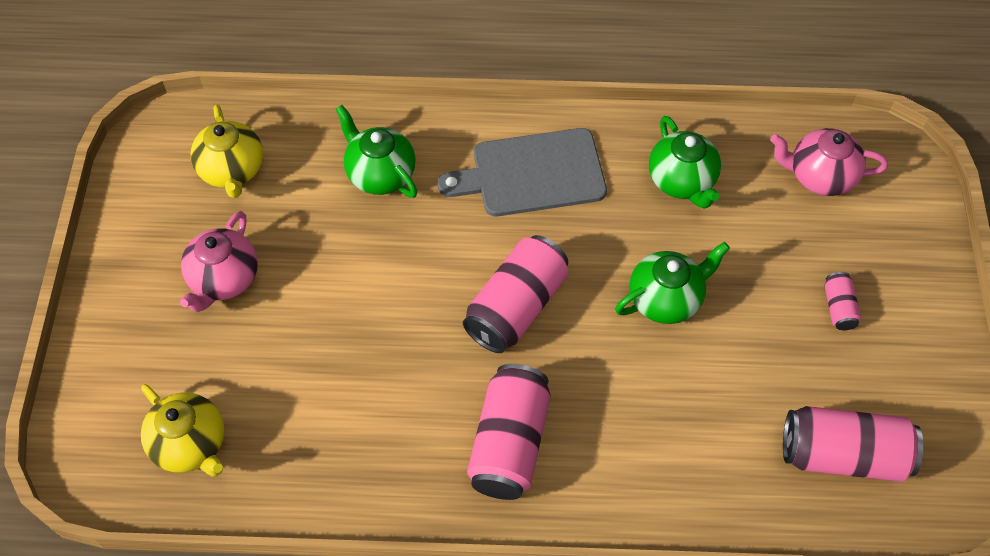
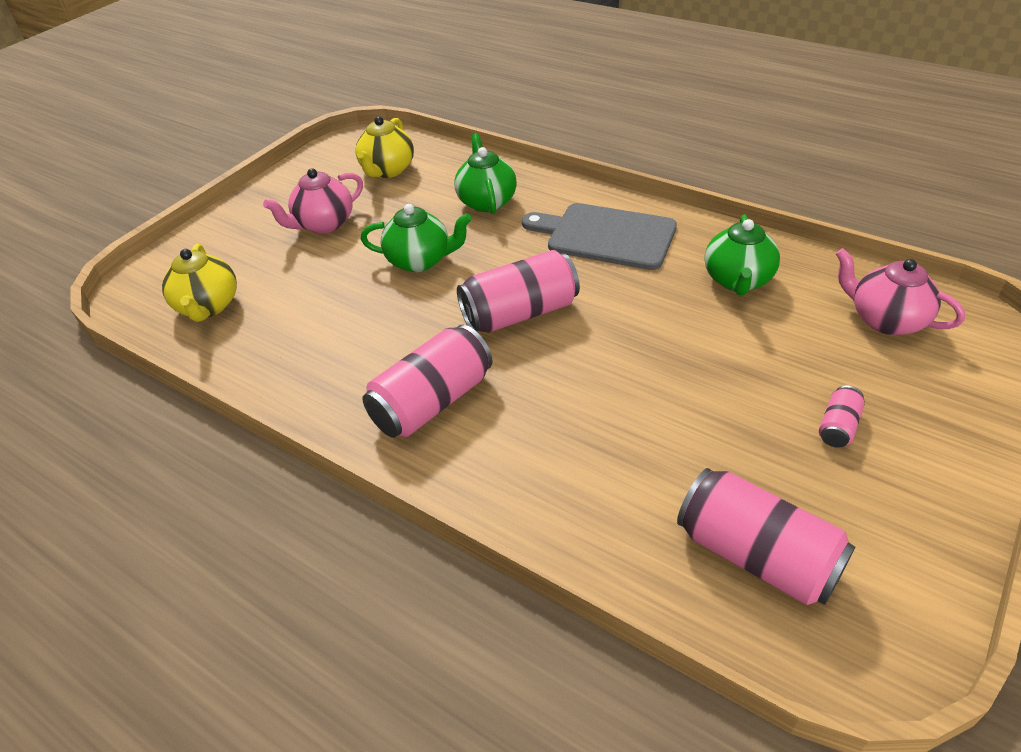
camera: 35 degrees right, 15 degrees down
green teapot [615,242,730,324] -> green teapot moved to [361,204,472,272]

